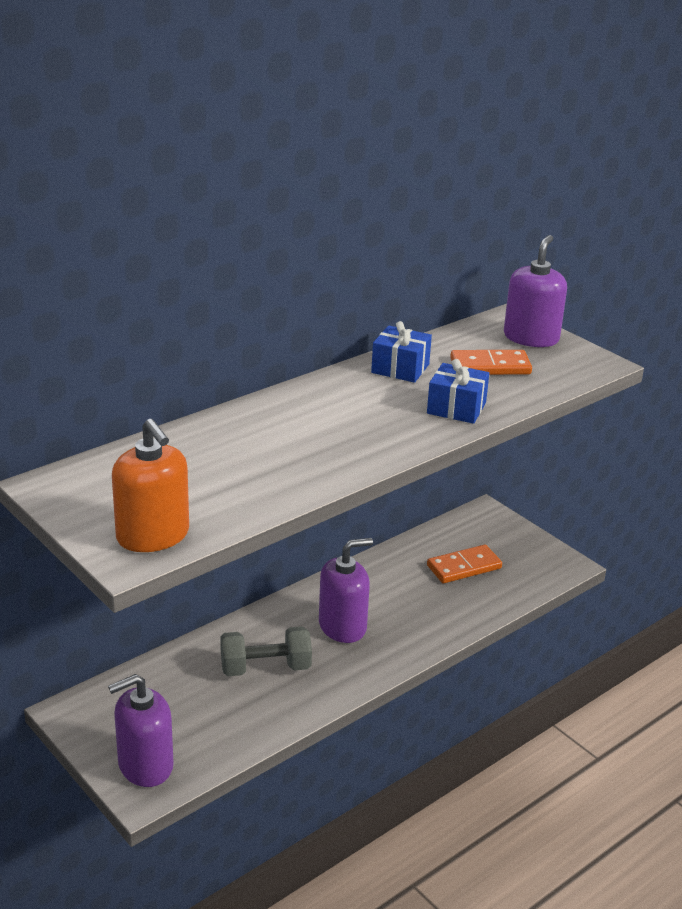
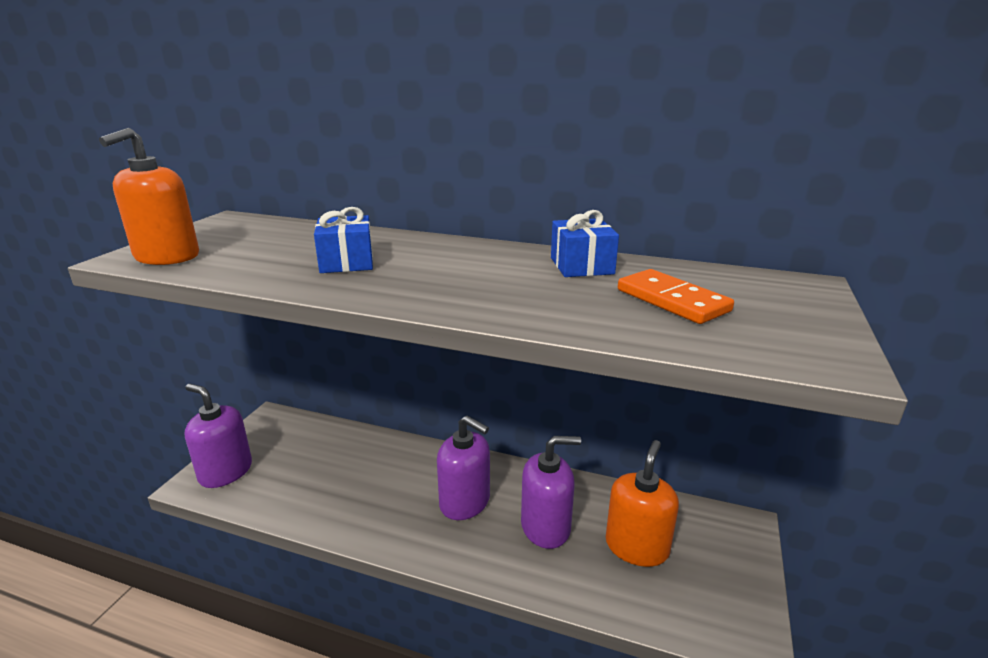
camera: 60 degrees right, 5 degrees down
grey dumbbell [220,626,312,676] -> none
blue gift [427,359,489,424] -> blue gift moved to [314,207,373,273]
orange domino [427,544,502,583] -> orange soap dispenser [606,440,679,567]
purple soap dispenser [504,235,567,347] -> purple soap dispenser moved to [521,436,581,549]

